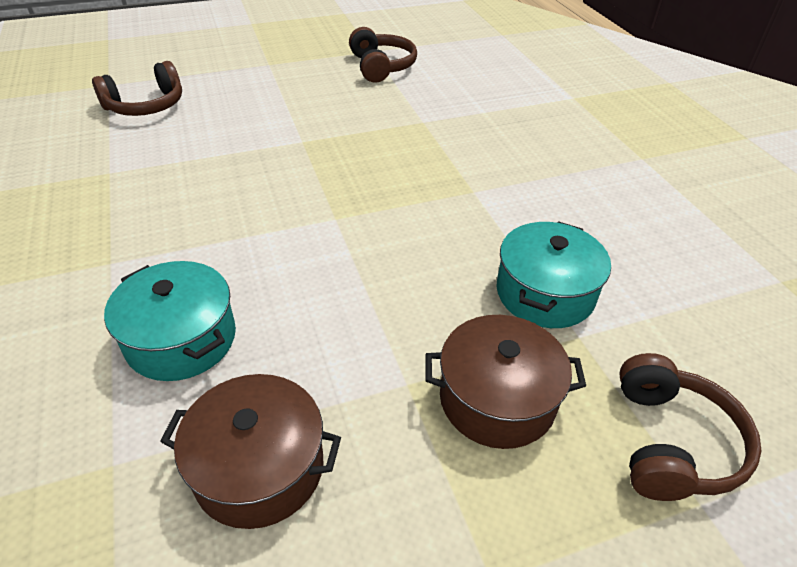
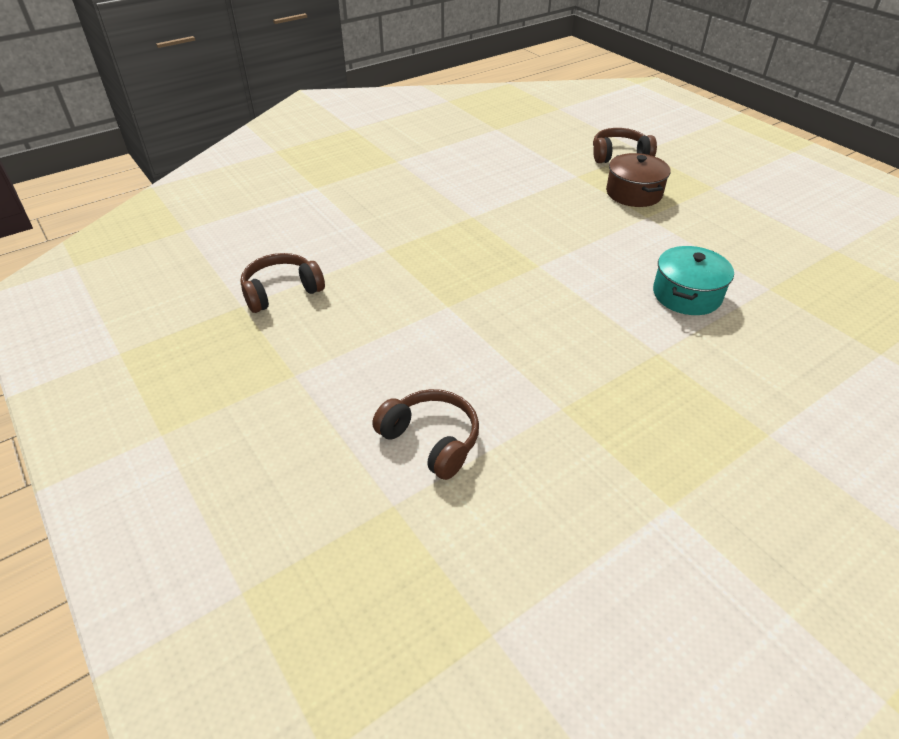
camera: 105 degrees left, 0 degrees up
brown pot [160,374,341,529] -> none
turquoise pot [496,221,611,328] -> none

